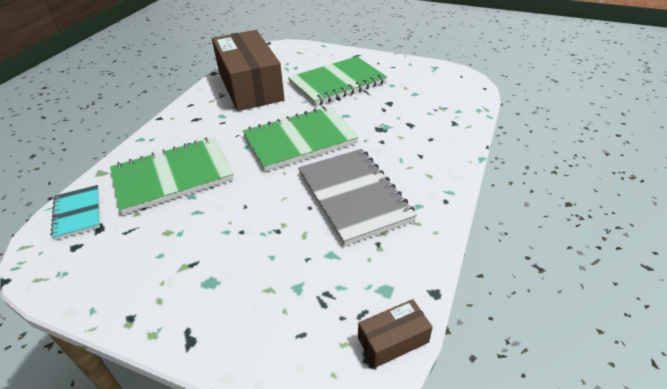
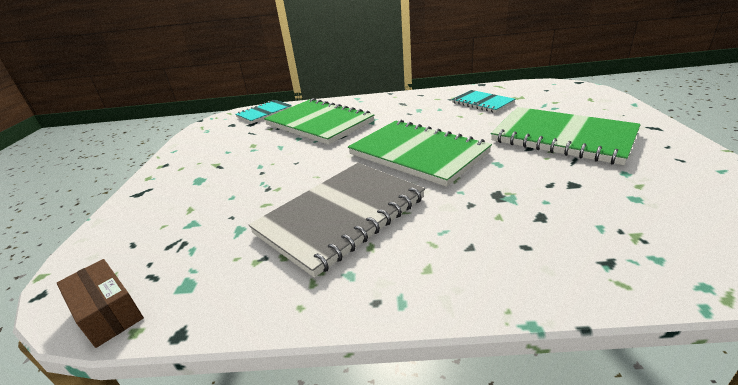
camera: 70 degrees right, 10 degrees down
brown box [212,30,285,111] -> turquoise notebook [452,90,515,113]

